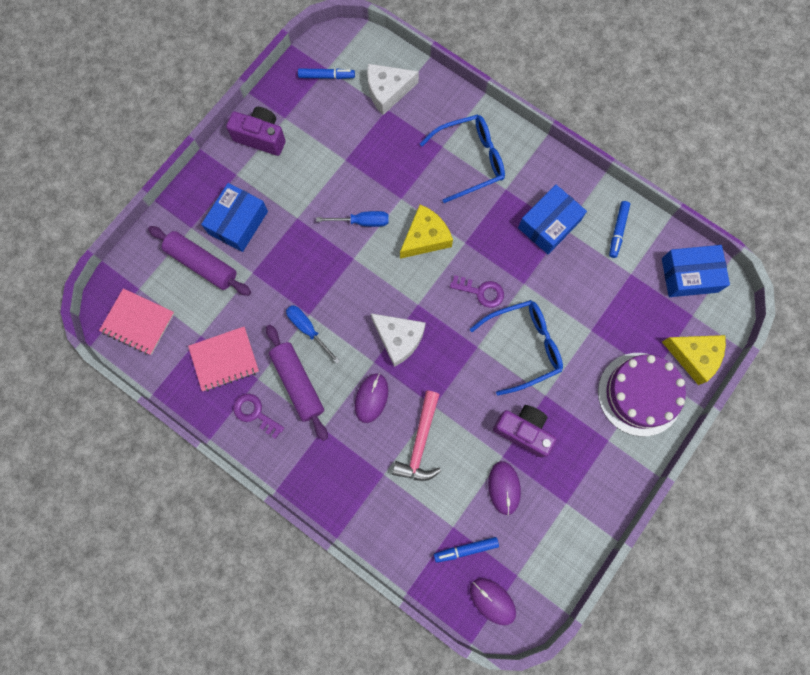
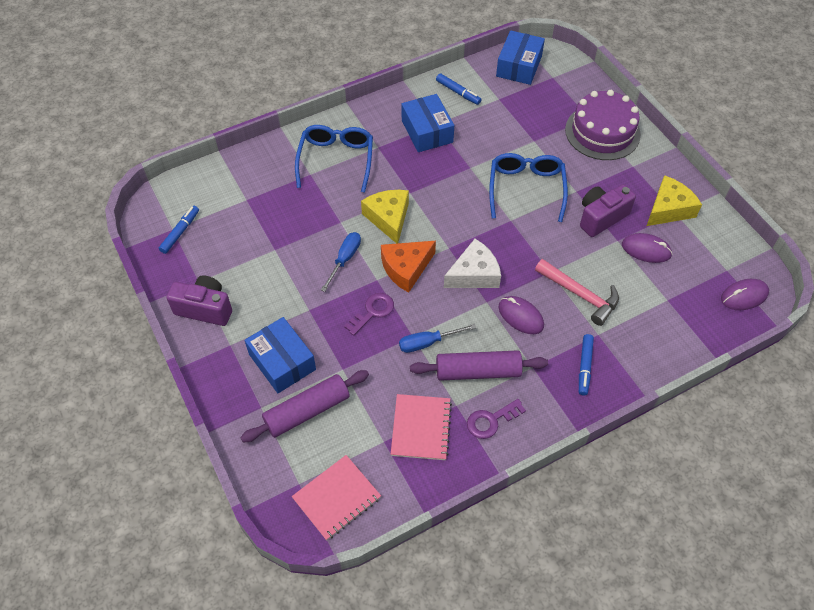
camera: 65 degrees left, 20 degrees down
purple camera [226,107,286,156] -> purple camera turned 60 degrees clockwise [167,275,232,326]
white cheese [367,64,419,115] -> none
blue marker [434,537,499,563] -> blue marker moved to [579,334,594,395]
purple key [450,275,504,308] -> purple key moved to [344,293,394,336]
yellow cheese [662,335,726,385] -> yellow cheese moved to [647,175,702,226]
none -> orange cheese [381,241,436,293]

